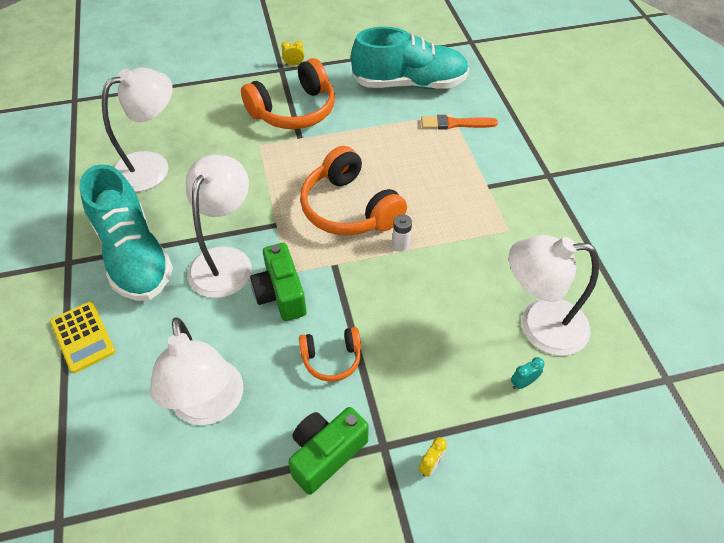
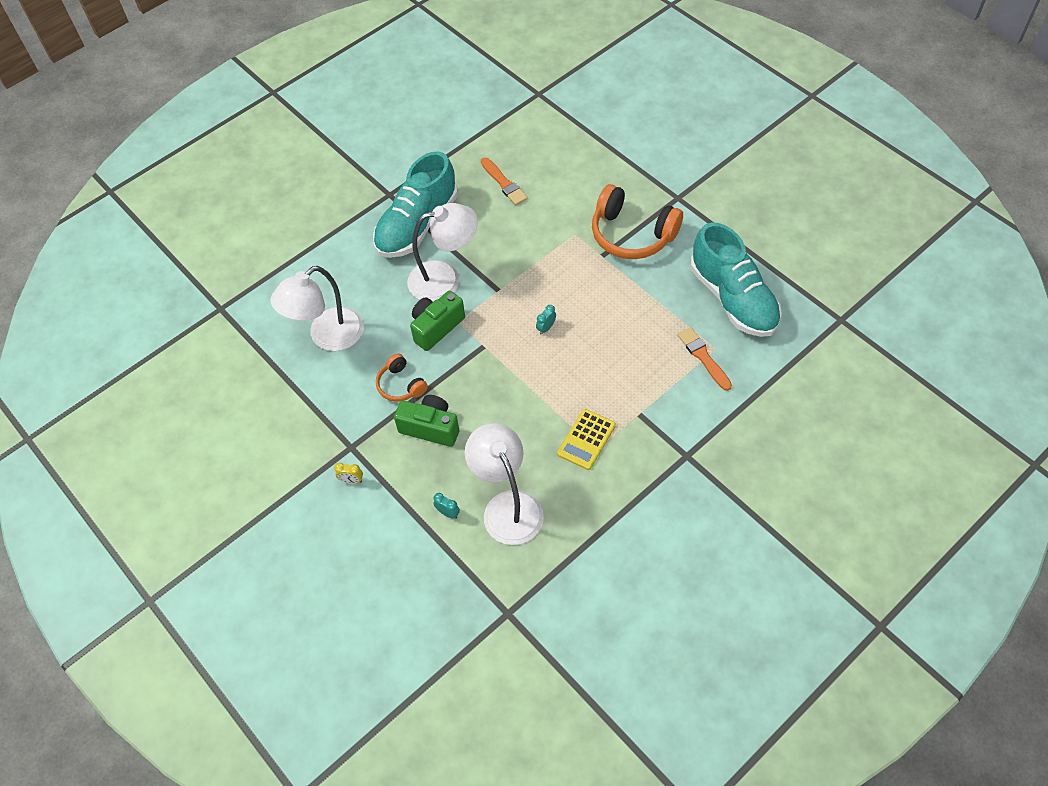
camera: 65 degrees right, 5 degrees up
yellow calculator [50,301,115,373] -> yellow calculator moved to [557,409,616,470]
white lamp [102,67,173,192] -> orange brush [481,157,528,205]
yellow clock [281,41,304,66] -> none
green camera [288,407,369,495] -> green camera moved to [394,395,459,447]
orange headphones [300,146,407,235] -> turquoise clock [536,305,556,335]
white battery [392,214,412,251] -> none

